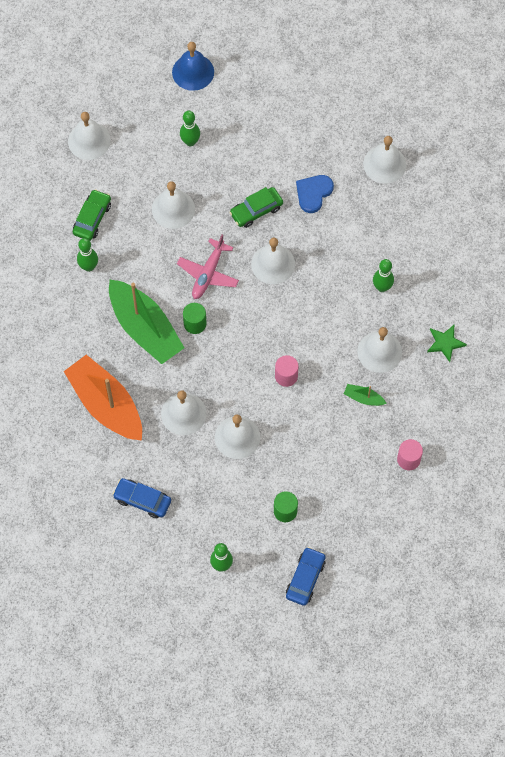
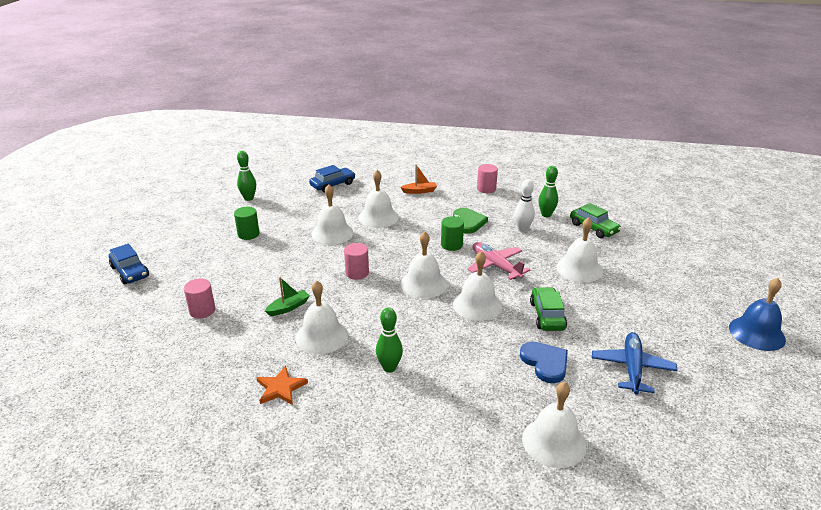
camera: 120 degrees right, 35 degrees down
orange boat [64,354,142,441] -> orange boat [400,164,437,194], size x0.41
white bell [68,112,111,160] -> white bell moved to [400,231,448,298]
green boat [109,280,184,364] -> green heart [453,208,488,234]
green bowling pin [180,111,200,146] -> none
blue car [286,547,326,606] -> blue car moved to [109,244,149,284]
green star [427,325,467,362] -> orange star [257,366,308,405]
none -> pink cylinder [477,164,498,193]
none -> white bowling pin [514,179,535,232]
none -> blue plane [592,332,677,394]

